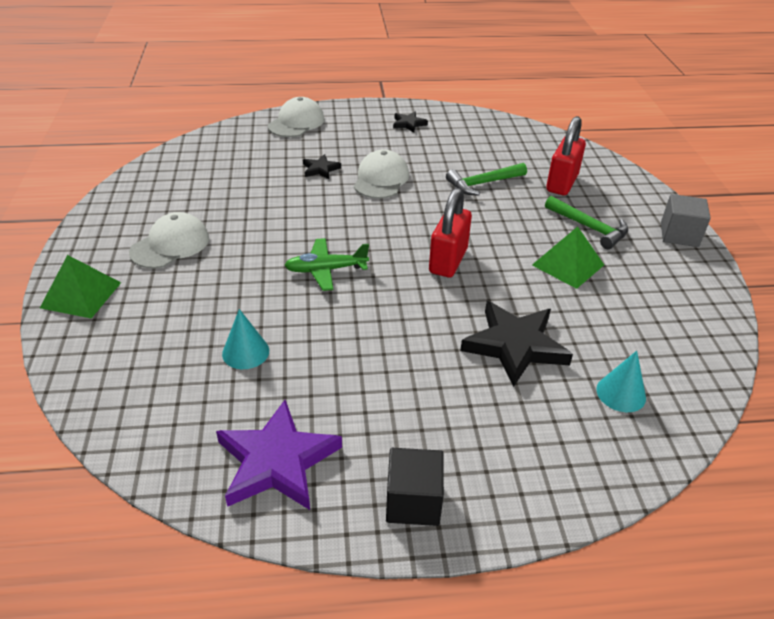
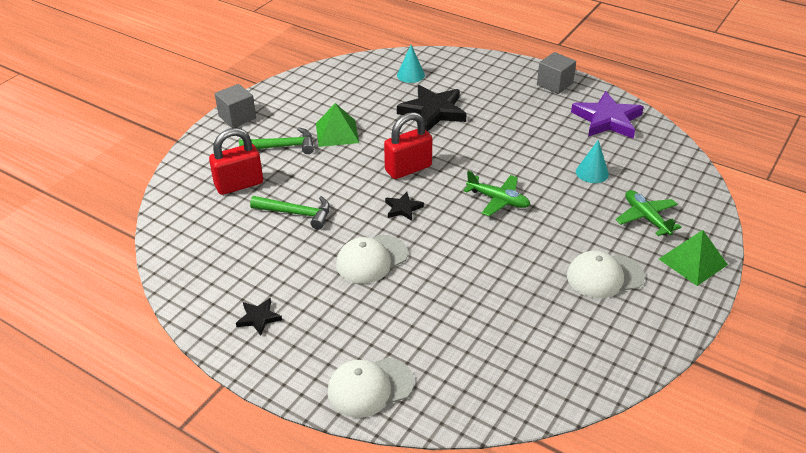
camera: 140 degrees left, 0 degrees up
black star [303,154,341,179] -> black star moved to [385,192,424,221]
black cube [386,448,444,526] -> grey cube [537,52,576,94]
green hammer [545,196,628,249] -> green hammer turned 90 degrees clockwise [239,127,314,154]
none -> green plane [616,190,681,236]

